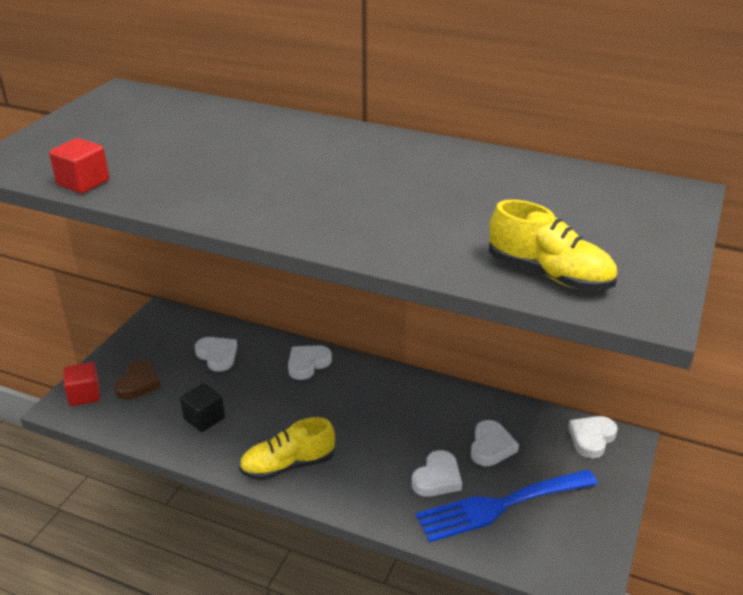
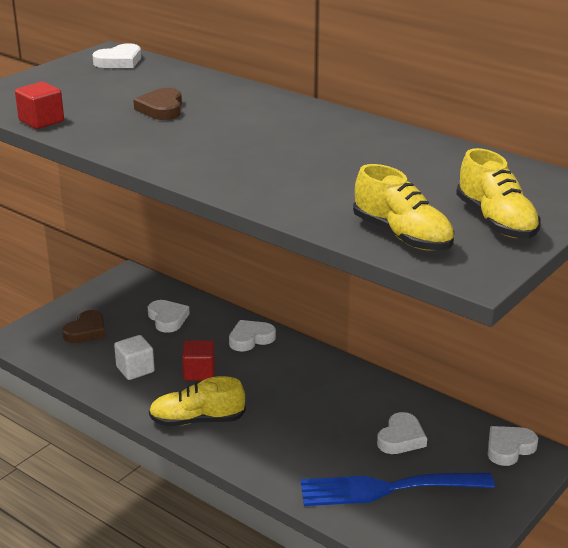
camera: 15 degrees right, 5 degrees down
red cube [63,362,100,406] -> red cube moved to [182,340,215,381]
black cube [180,383,225,432] -> white cube [114,335,155,380]
white heart [412,450,462,497] -> white heart moved to [93,43,141,68]
none -> brown heart [133,88,182,120]
none -> yellow shoe [456,148,541,239]

